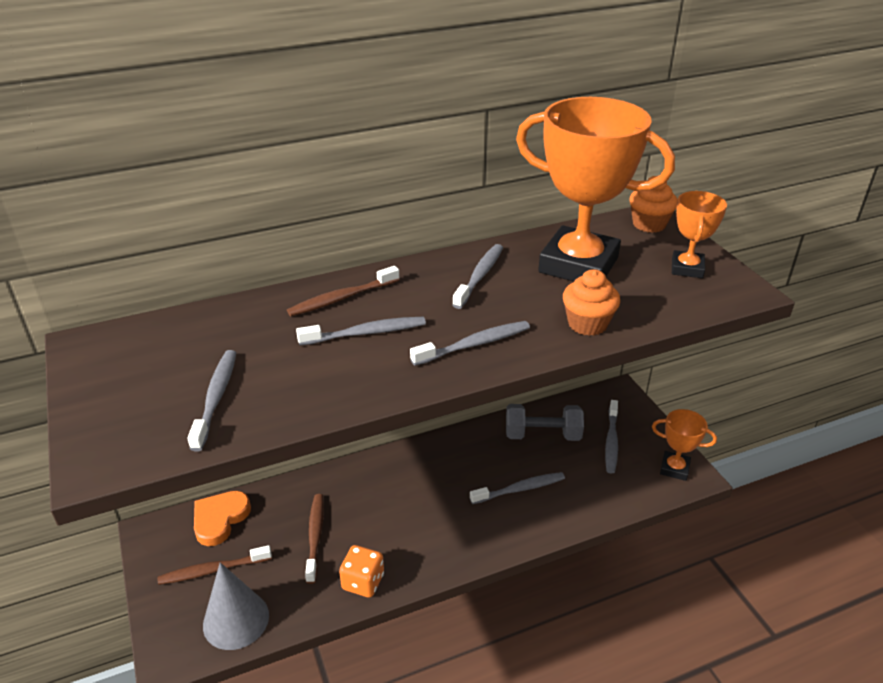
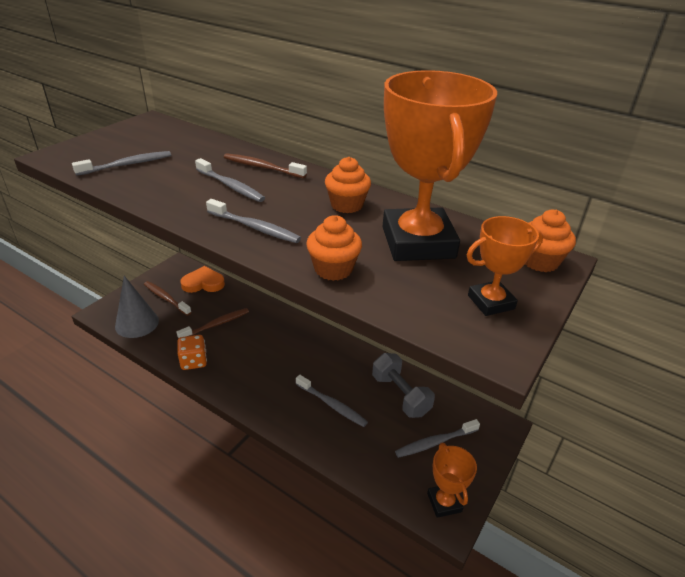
camera: 55 degrees right, 0 degrees up
grey toothbrush [452,244,503,309] -> orange cupcake [325,157,371,213]

